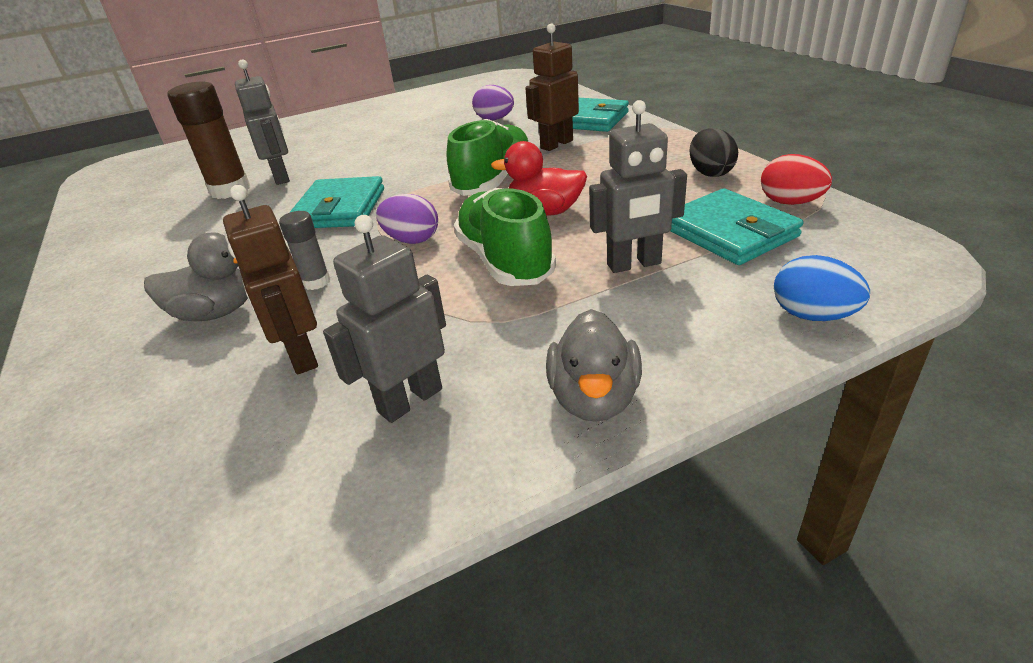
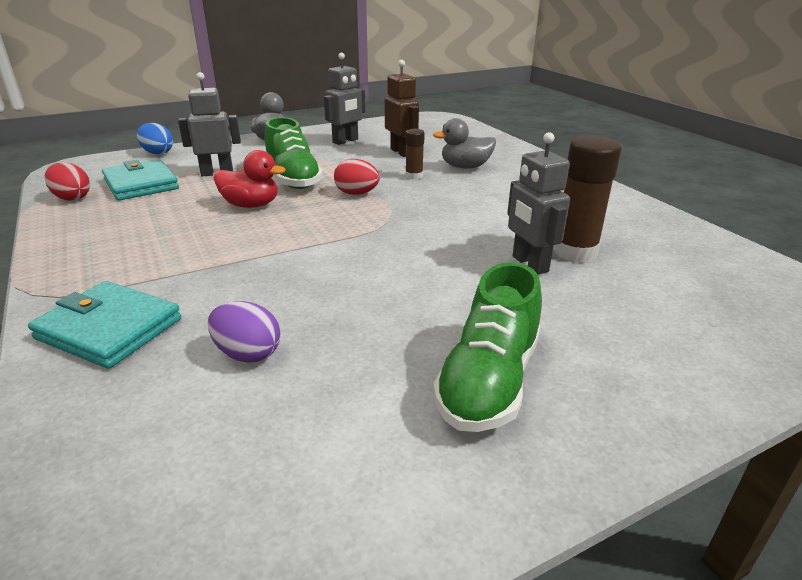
camera: 175 degrees right, 5 degrees down
grey glue stick [279,211,330,290] -> brown glue stick [405,129,425,180]
turquoise wallet [289,176,384,228] -> none
purple egg [376,194,438,244] -> red egg [334,159,380,195]
green shoe [447,119,528,196] -> green shoe moved to [433,262,542,432]
brown robot [525,24,579,151] -> none
black egg [690,128,738,177] -> none

